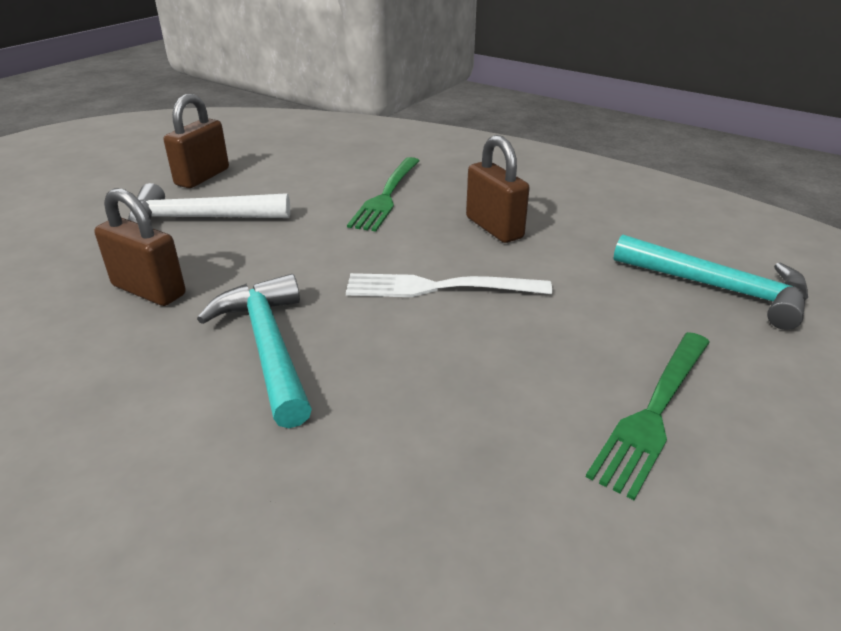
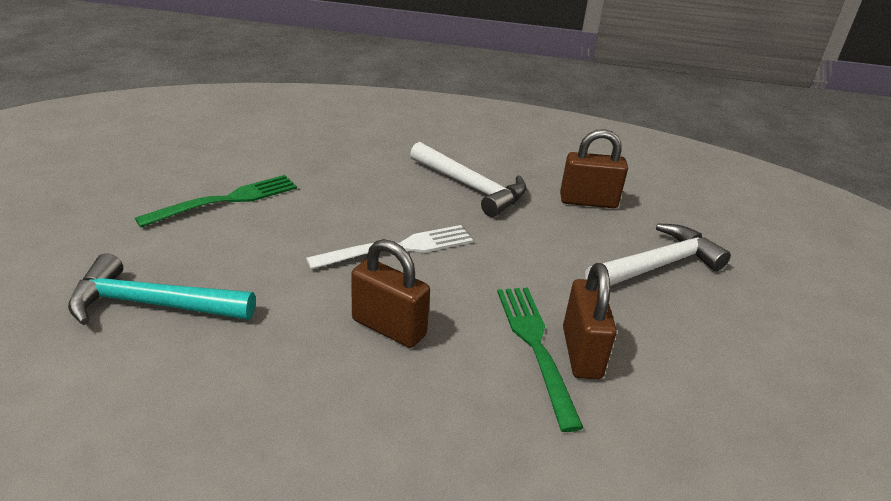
camera: 150 degrees right, 0 degrees up
brown padlock [164,94,229,188] -> brown padlock moved to [563,263,617,379]
turquoise hammer [197,274,312,428] -> white hammer [410,142,527,217]
green fork [586,332,710,500] -> green fork turned 45 degrees clockwise [135,175,297,228]

